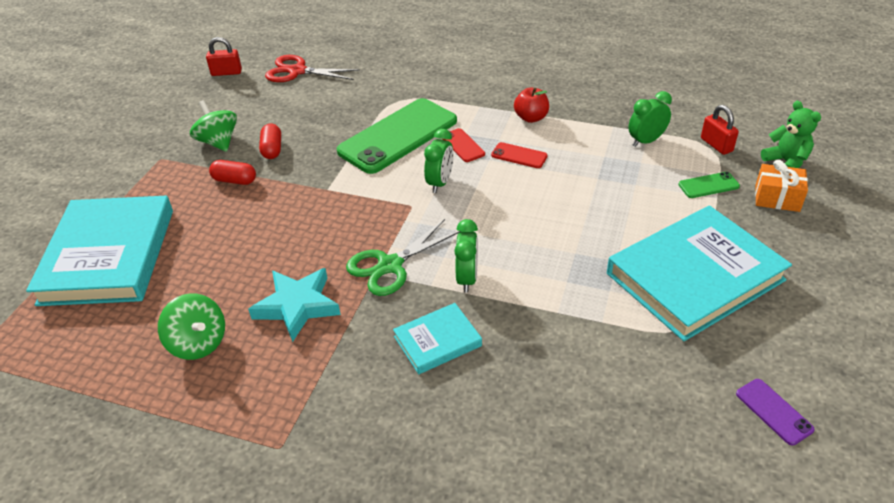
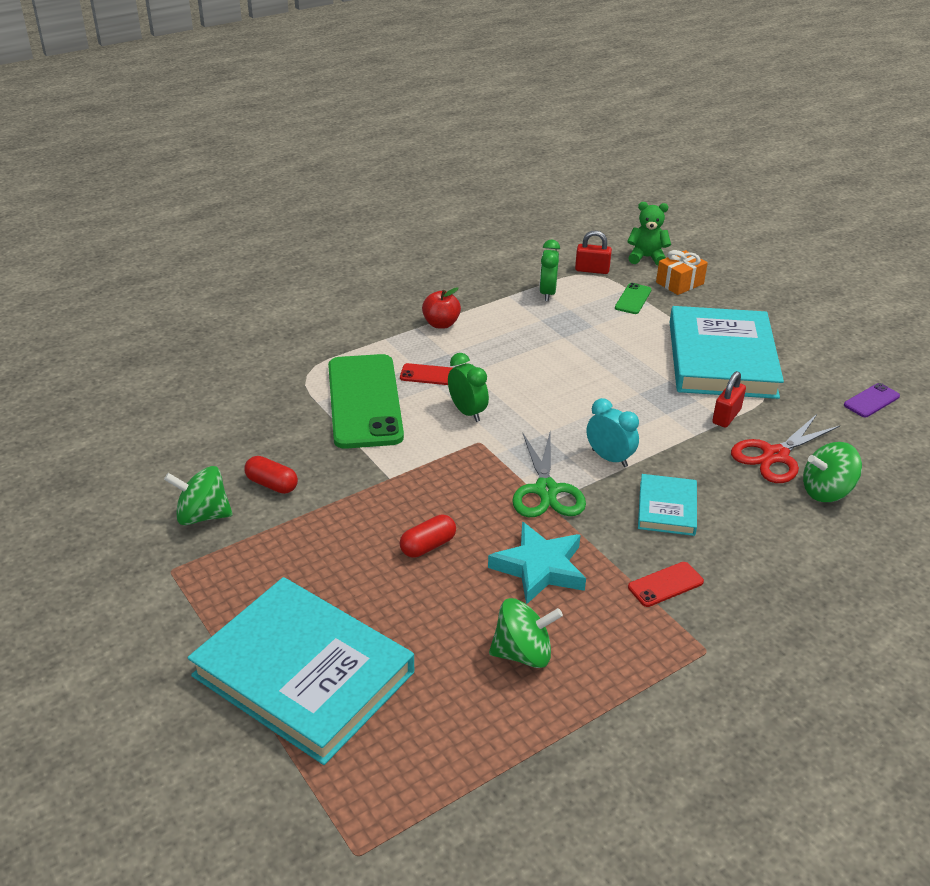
camera: 55 degrees left, 5 degrees down
red padlock [206,37,242,76] -> red padlock moved to [712,371,746,428]
red capsule [209,160,256,185] -> red capsule moved to [399,515,456,558]
red scissors [265,55,360,82] -> red scissors moved to [731,414,841,483]
green clock [454,219,478,293] -> turquoise clock [587,398,639,467]
red phone [491,142,548,168] -> red phone moved to [628,562,704,607]
purple phone [736,379,815,445] -> purple phone turned 45 degrees counterclockwise [844,383,900,417]
none -> green spinning top [803,442,862,502]

